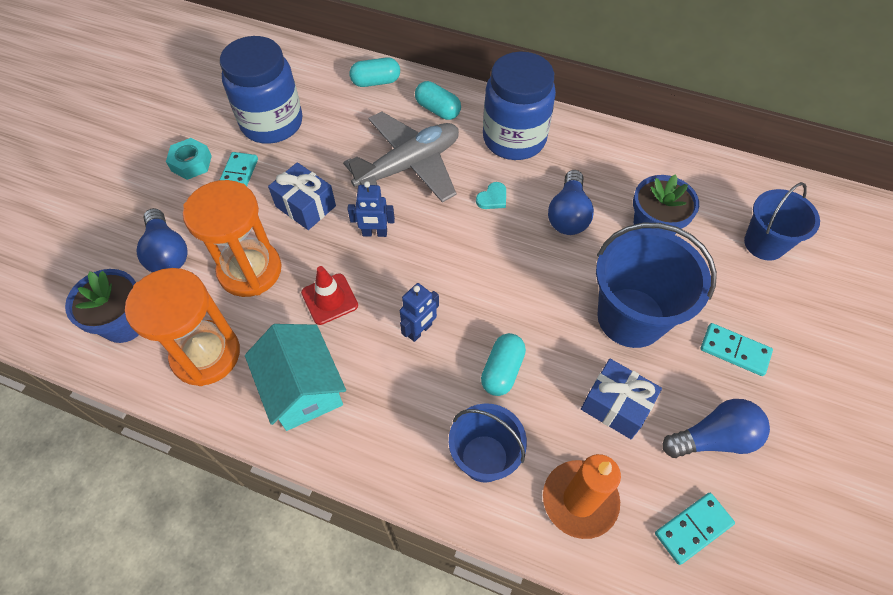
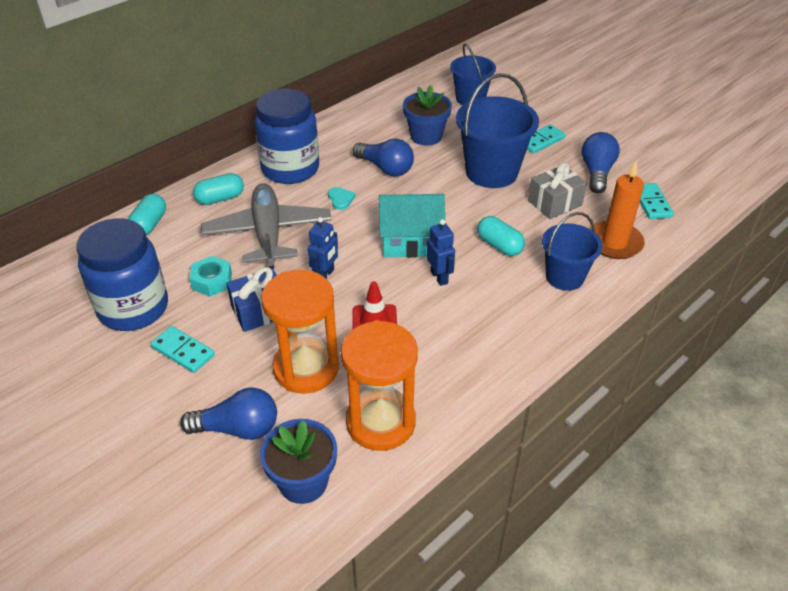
camera: 65 degrees left, 15 degrees down
turquoise nut [166,138,212,180] -> turquoise nut moved to [190,256,232,297]
turquoise house [245,324,346,431] -> turquoise house moved to [379,194,445,258]
blue gift [581,359,662,439] -> grey gift [528,162,587,219]

